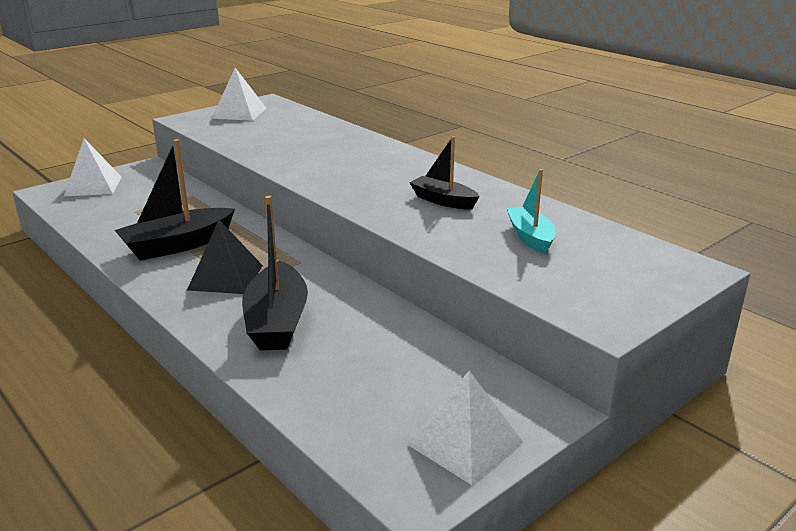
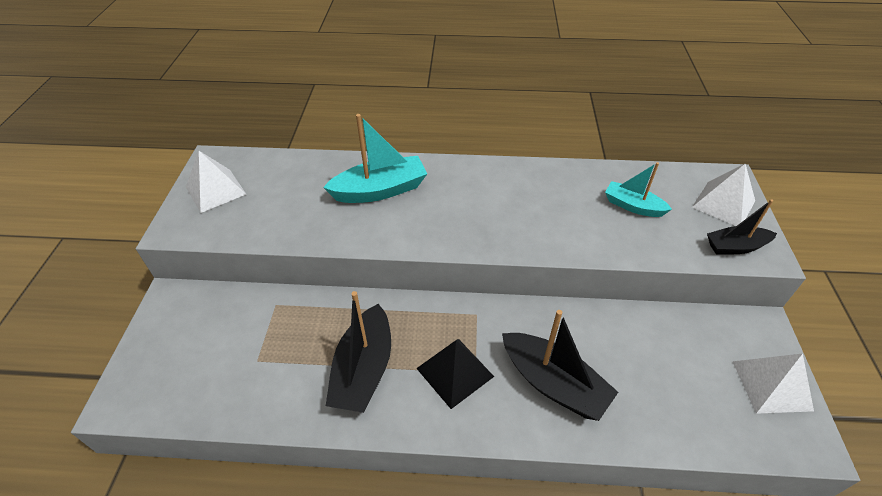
camera: 45 degrees left, 20 degrees up
white pyramid [64,139,122,196] -> white pyramid moved to [692,164,755,226]
black boat [409,136,480,209] -> black boat moved to [707,199,777,255]
none -> turquoise boat [323,114,427,203]

